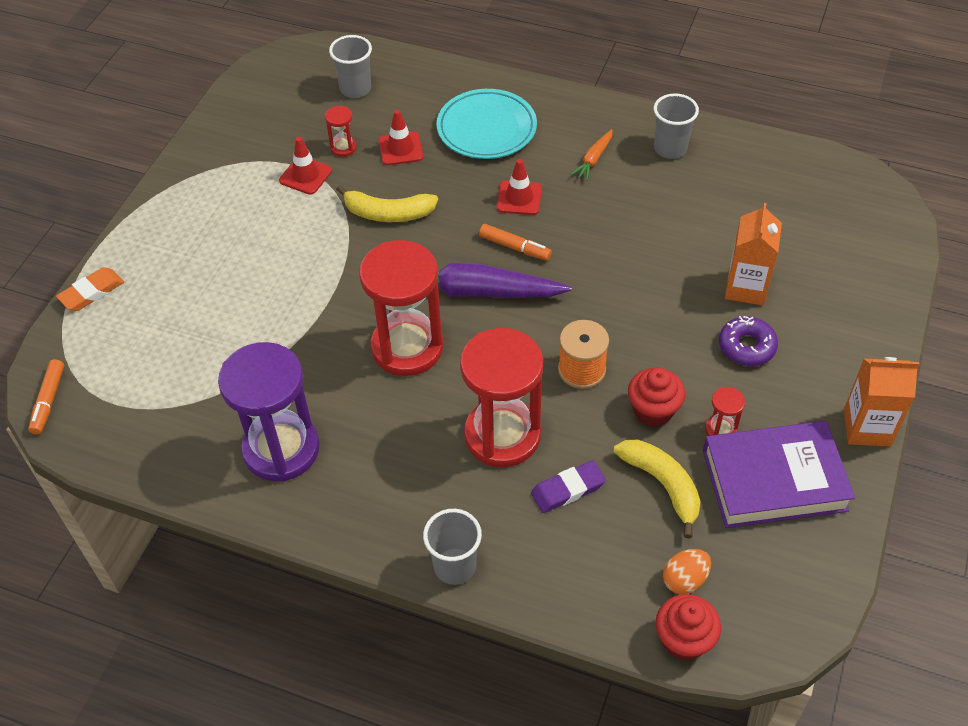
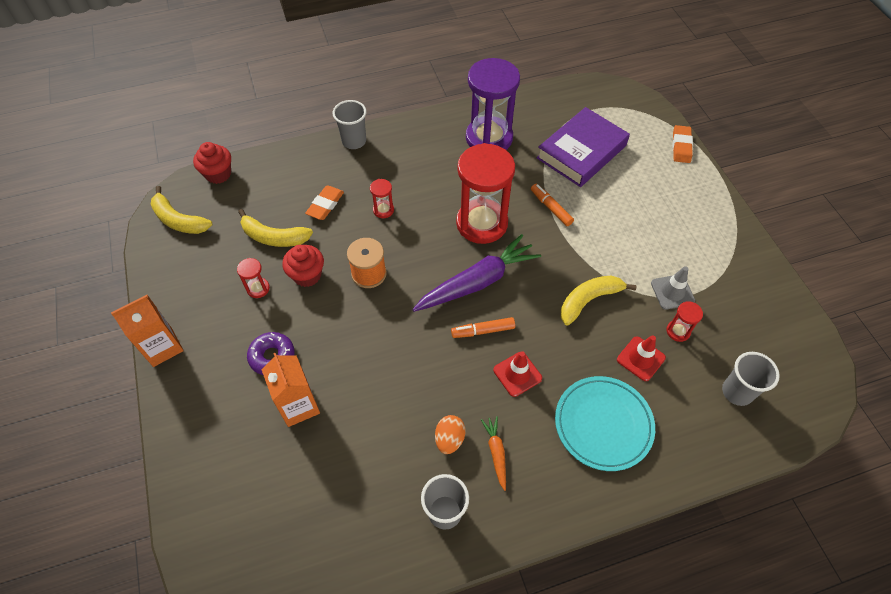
camera: 140 degrees right, 5 degrees up
orange marker [28,359,64,434] -> orange marker moved to [531,184,574,226]
red traffic cone [279,137,332,195] -> grey traffic cone [651,266,695,310]
red hourglass [460,328,543,467] -> red hourglass [370,179,394,218], size x0.42
purple eraser [531,460,606,513] -> orange eraser [305,186,344,220]
orange egg [663,549,711,595] -> orange egg moved to [435,415,466,454]
purple book [703,421,855,528] -> purple book moved to [537,107,630,187]
none -> yellow banana [151,186,213,234]

